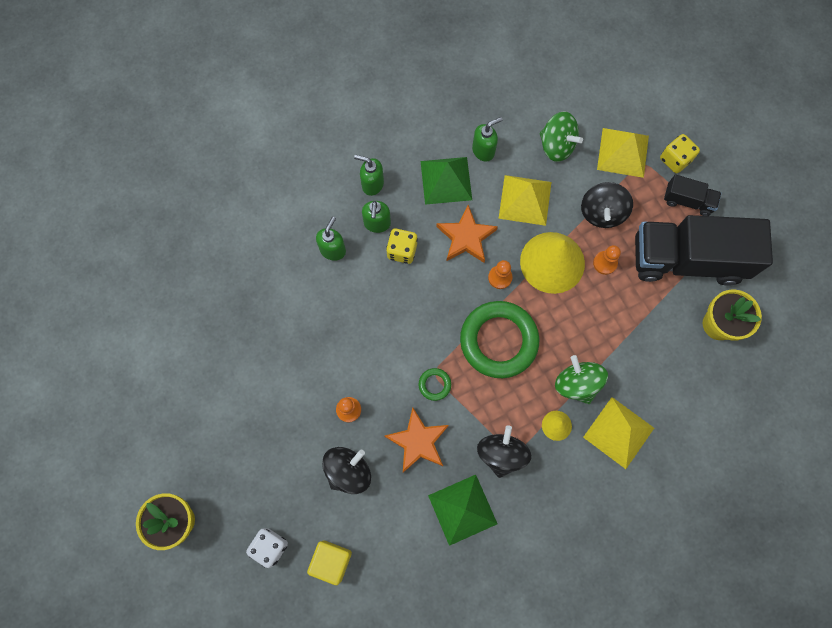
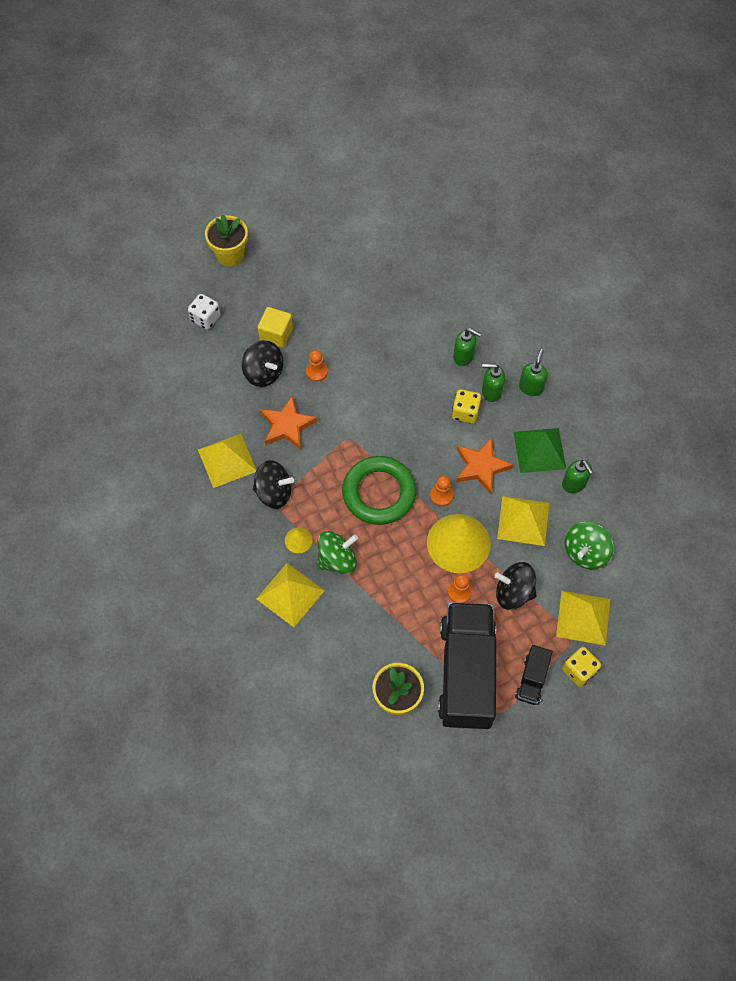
camera: 90 degrees right, 10 degrees down
yellow cube [307,541,352,585] -> yellow cube moved to [258,307,293,348]
green ring [419,368,451,401] -> none
green pyramid [428,475,497,546] -> yellow pyramid [198,434,256,488]

